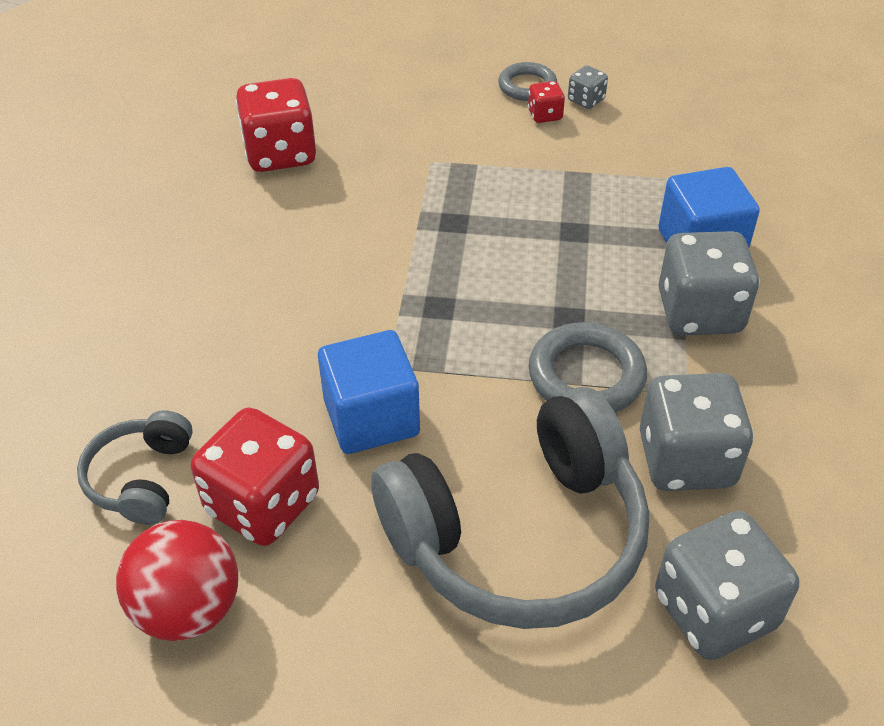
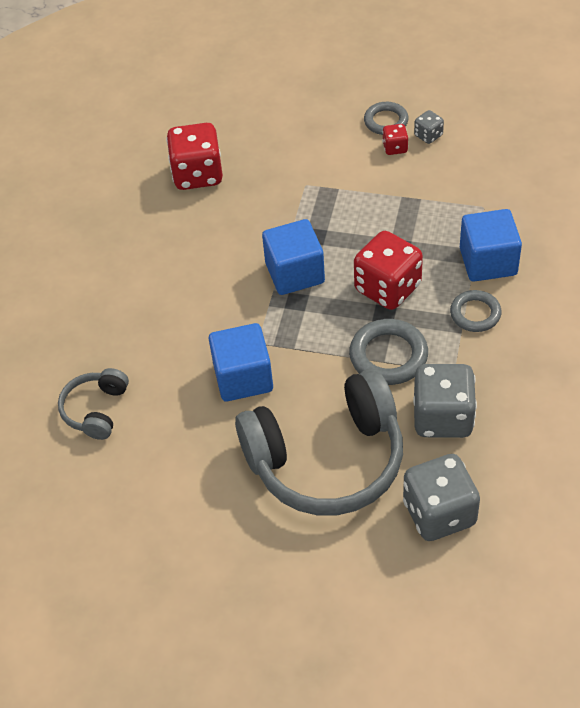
camera: 10 degrees right, 5 degrees up
red ball [116,520,238,641] -> none
red dice [191,407,319,546] -> red dice moved to [354,231,423,310]
grey dice [658,231,760,335] -> grey ring [450,290,501,332]
none -> blue cube [262,219,325,295]

